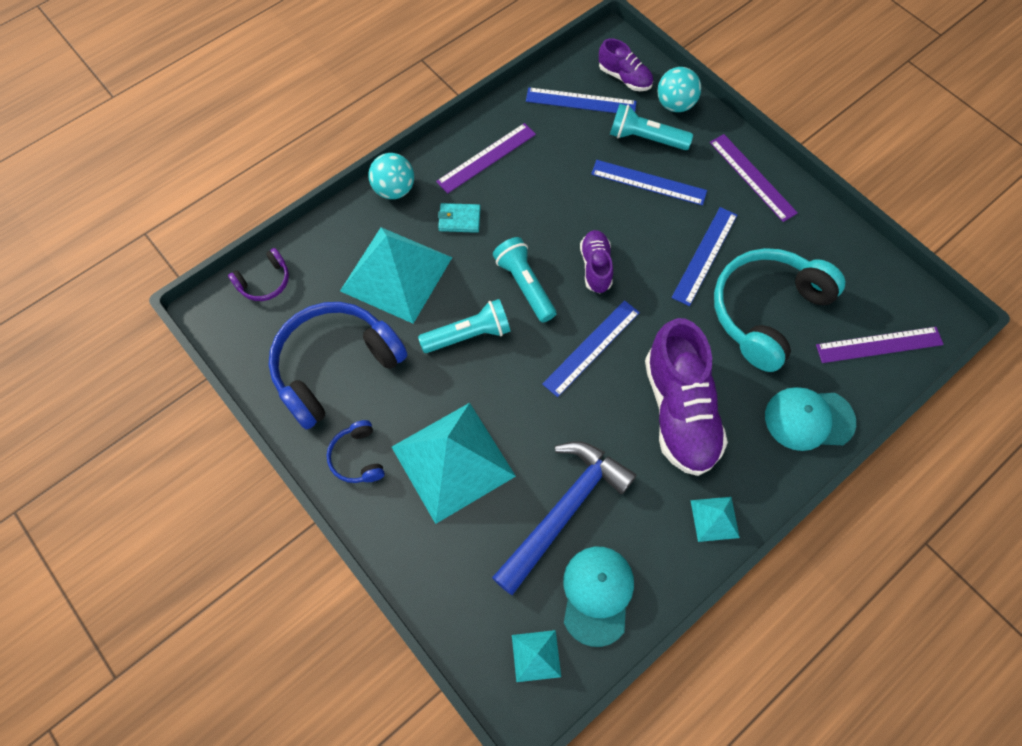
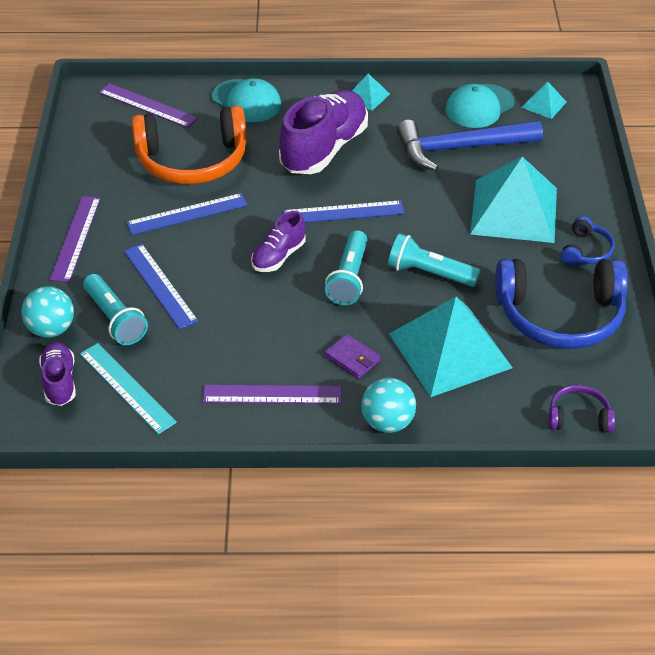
camera: 140 degrees left, 20 degrees down
turquoise wallet [438,203,481,233] -> purple wallet [325,334,381,379]
blue ruler [526,87,637,113] -> turquoise ruler [80,343,177,434]
turquoise headphones [714,248,845,372] -> orange headphones [132,106,247,184]

